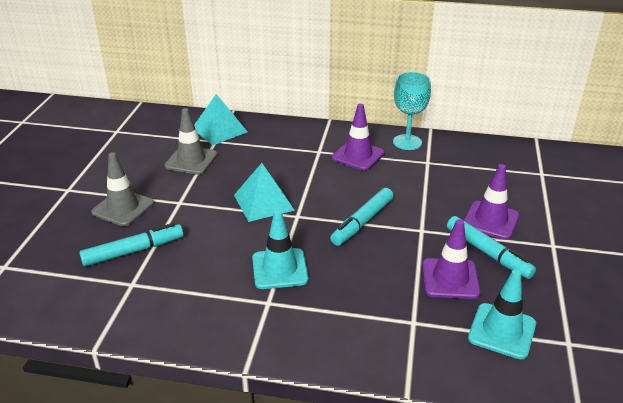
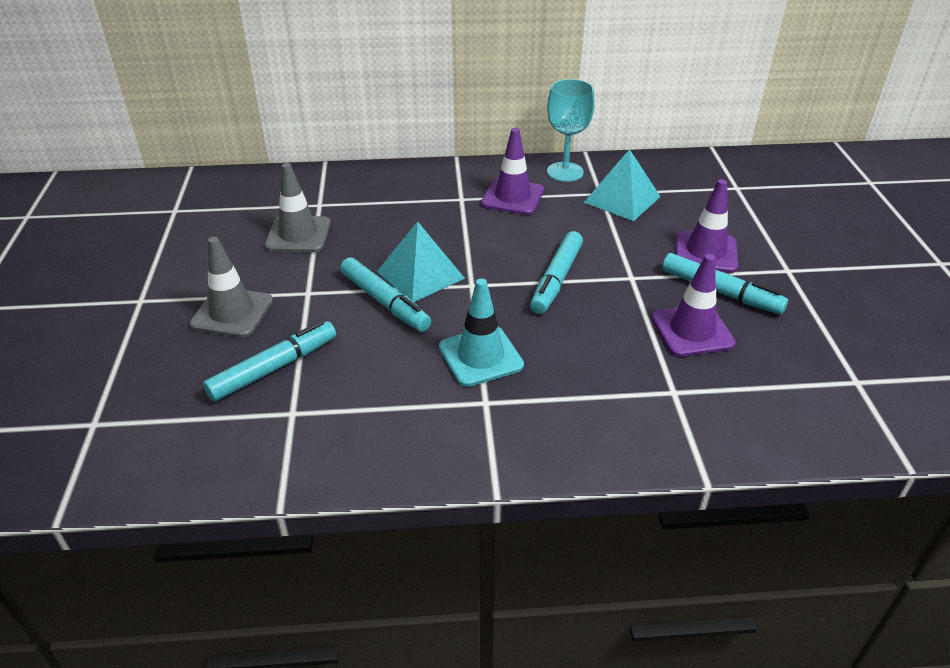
camera: 15 degrees left, 5 degrees up
turquoise pyramid [194,94,248,145] -> turquoise pyramid moved to [584,149,661,221]
turquoise traffic cone [468,269,536,359] -> none
none -> turquoise marker [340,257,431,332]

